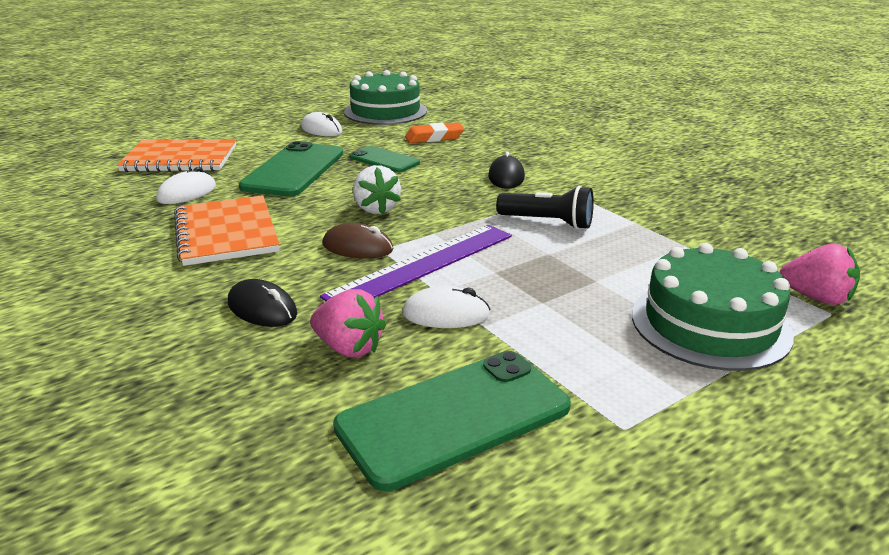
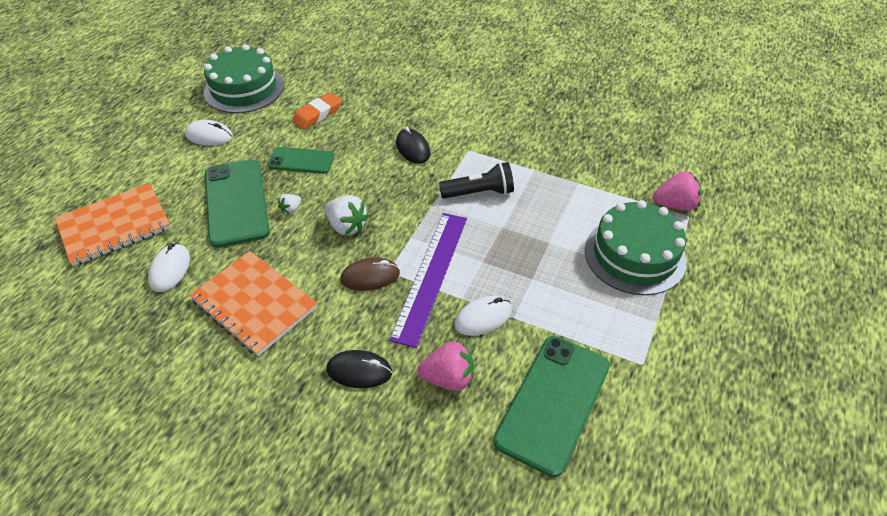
camera: 30 degrees left, 20 degrees up
none -> white strawberry [278,194,301,214]

